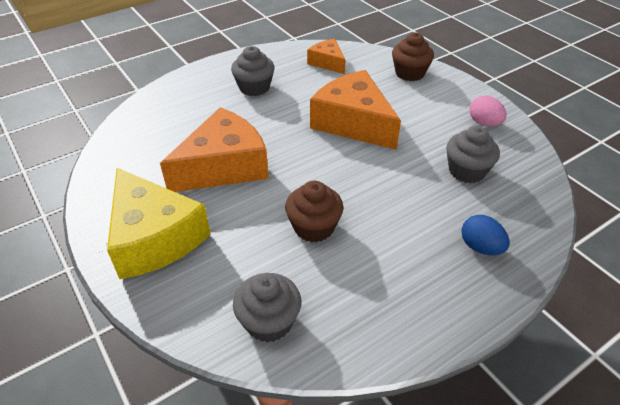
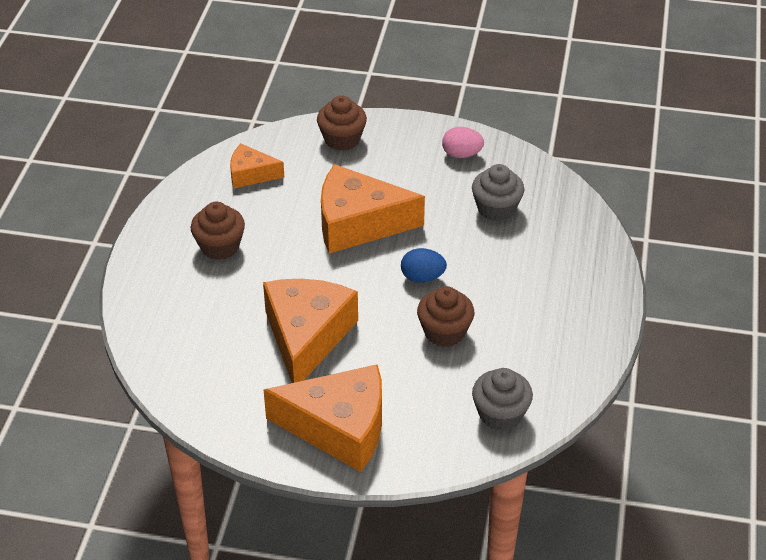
camera: 45 degrees left, 0 degrees up
yellow cheese [107,168,210,279] -> orange cheese [264,364,382,472]
grey cupcake [231,46,275,96] -> brown cupcake [191,202,245,260]
blue egg [461,215,510,255] -> blue egg moved to [401,248,447,283]

